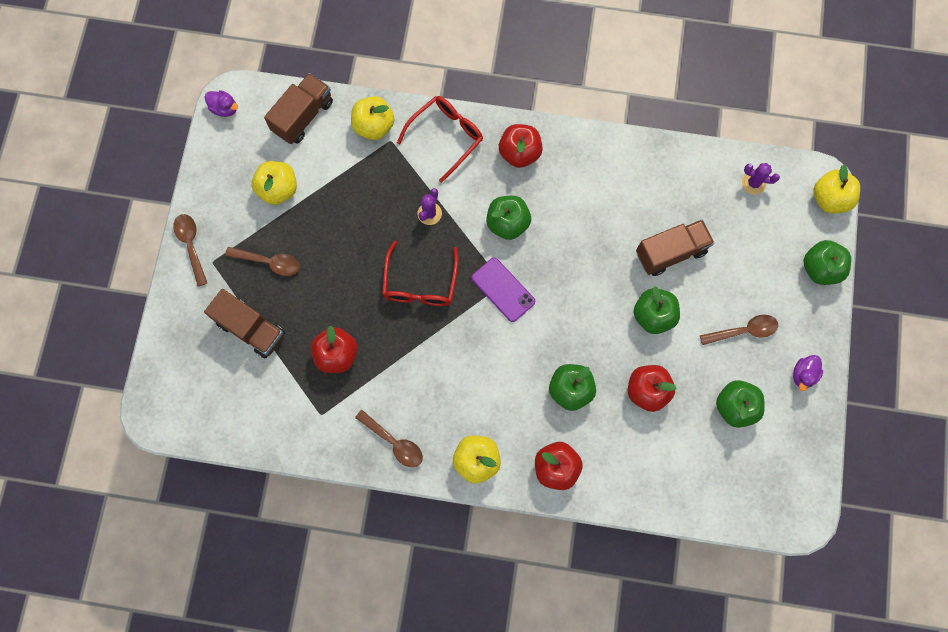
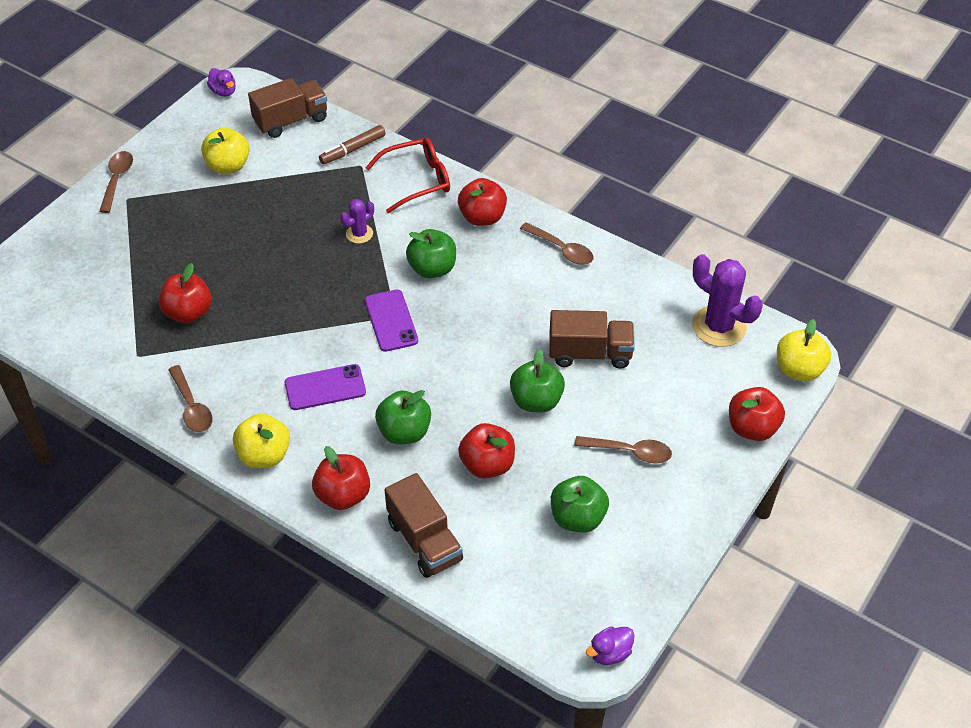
camera: 25 degrees right, 25 degrees down
brown truck [204,289,285,359] -> brown truck moved to [384,473,463,578]
brown spoon [225,247,300,276] -> brown spoon moved to [520,222,593,265]
yellow apple [351,96,394,140] -> brown marker [319,125,386,164]
red glasses [382,241,459,306] -> none
purple cactus [742,163,780,195] -> purple cactus [692,254,763,347], size x1.88
purple duck [793,355,823,391] -> purple duck moved to [586,626,634,665]
green apple [804,240,851,285] -> red apple [729,387,785,441]
none -> purple phone [285,364,366,410]

